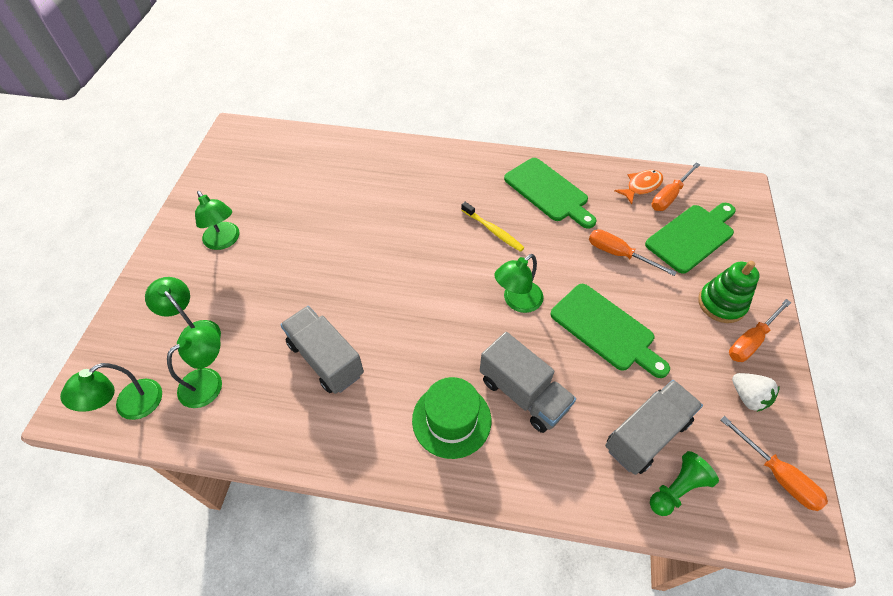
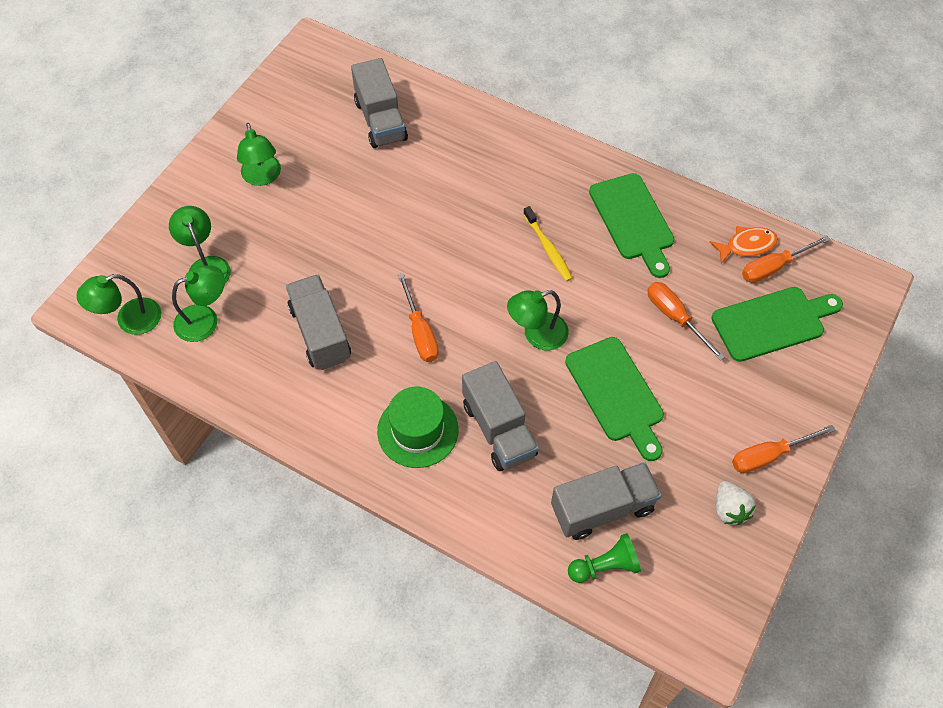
camera: 20 degrees right, 5 degrees up
green stacking toy [698,261,760,323] -> none
orange screwdriver [720,416,828,511] -> orange screwdriver moved to [398,273,439,362]
none -> grey truck [351,58,408,148]

